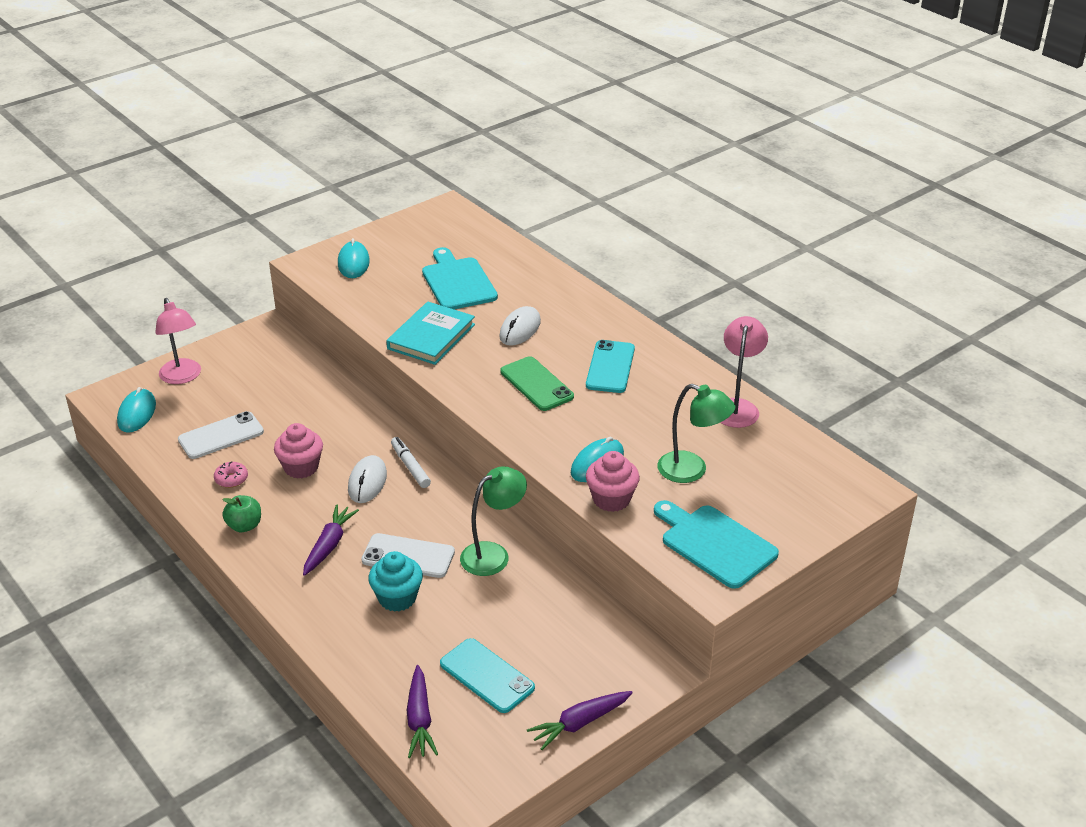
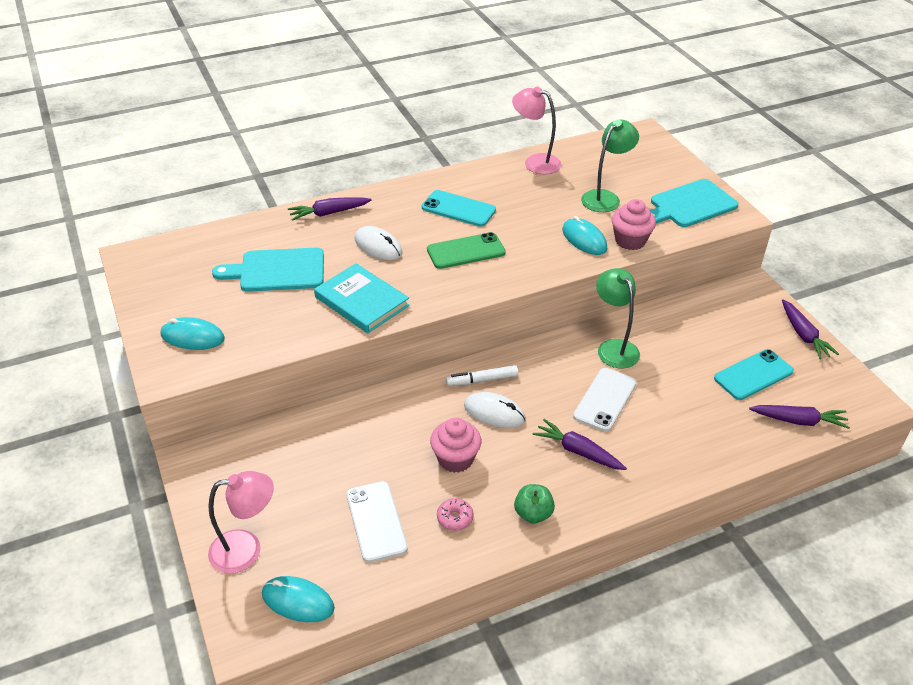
camera: 75 degrees left, 5 degrees up
turquoise cupcake [368,551,423,612] -> none
none -> purple carrot [288,197,372,221]

